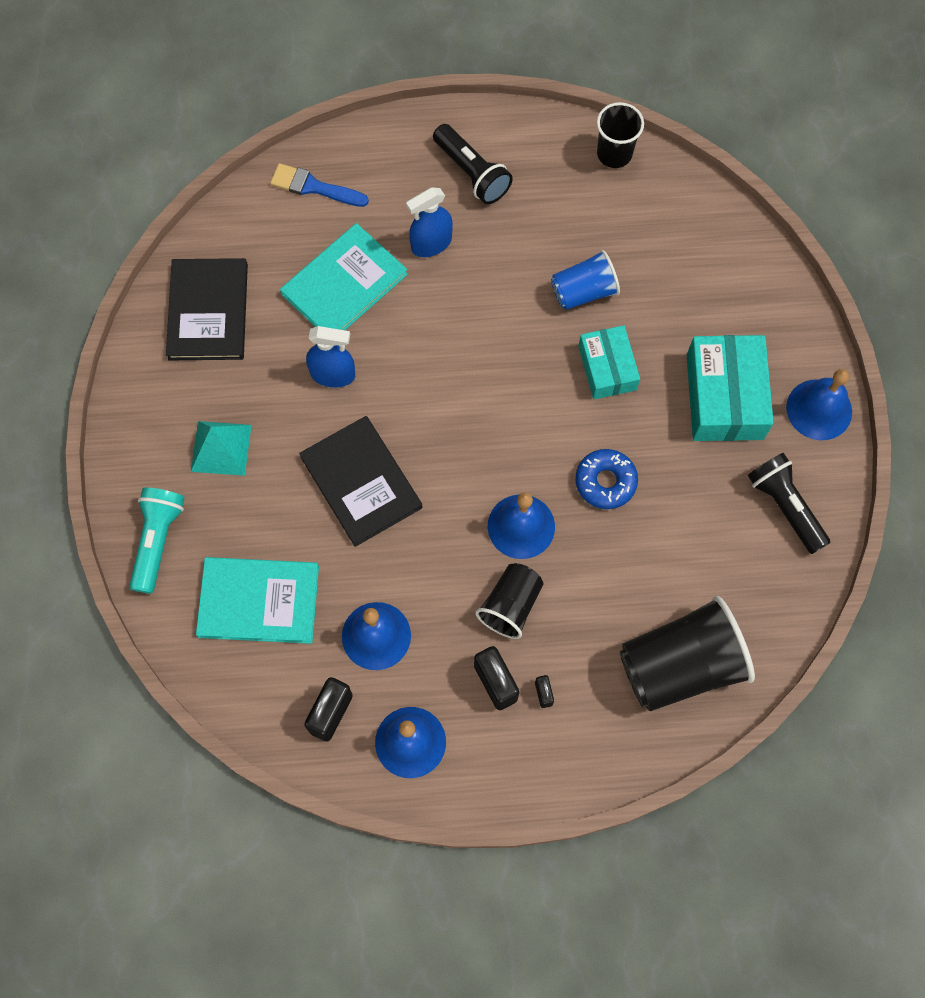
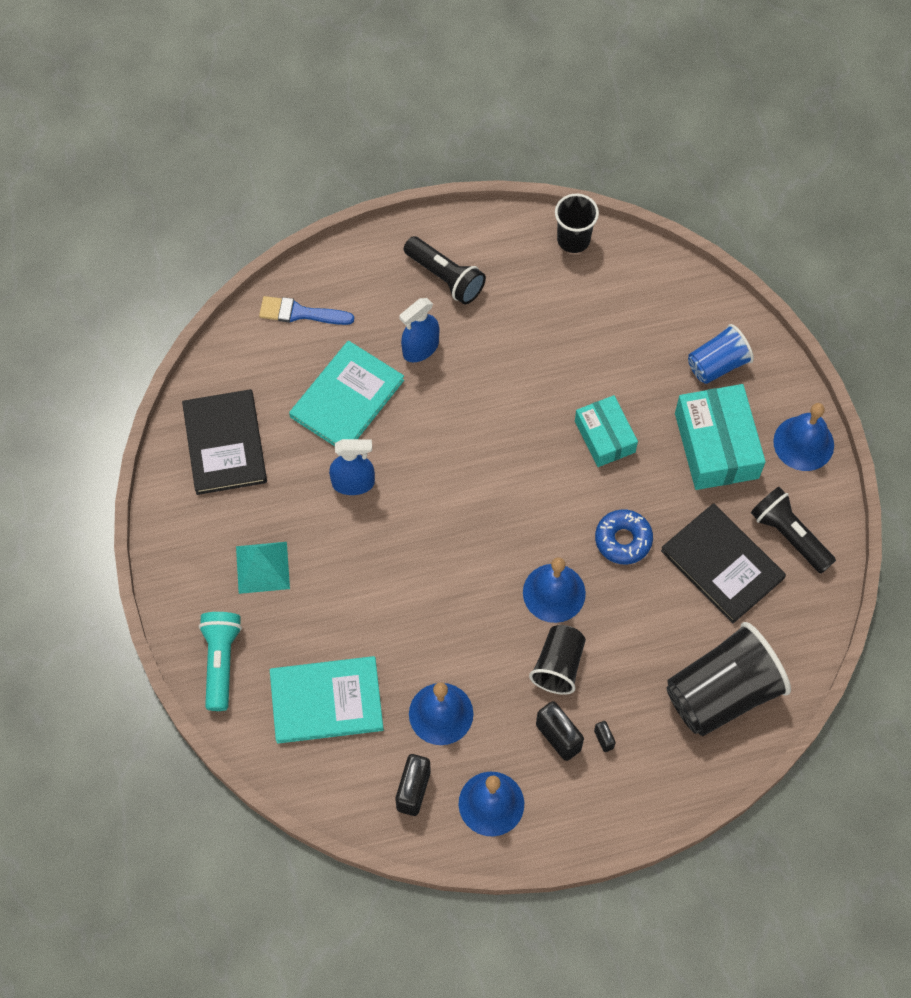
camera: 10 degrees left, 5 degrees down
black book [299,416,422,547] -> black book moved to [661,503,786,624]
blue cup [551,250,620,310] -> blue cup moved to [688,324,754,384]

